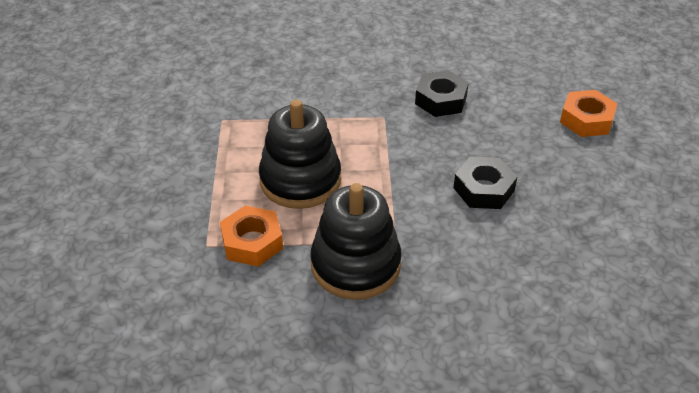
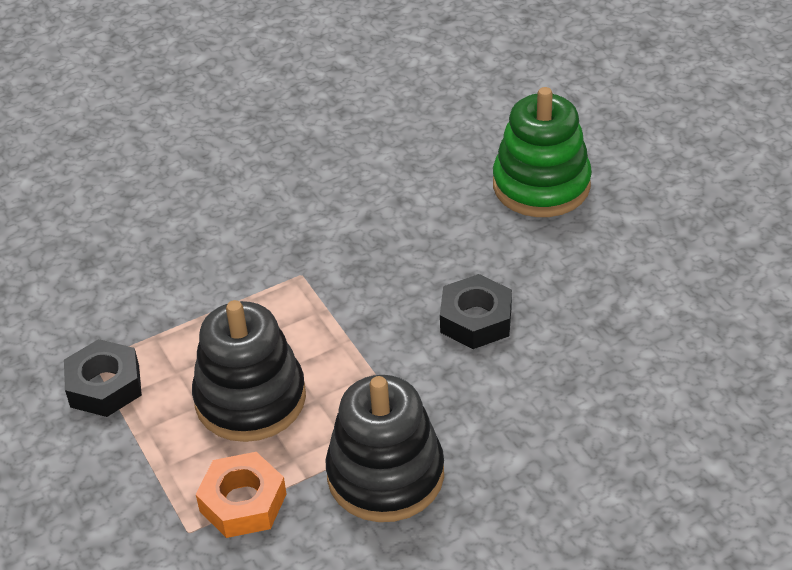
camera: 25 degrees left, 0 degrees up
black nut [415,70,469,117] -> black nut moved to [64,339,142,417]
orange nut [560,90,618,137] -> green stacking toy [493,87,592,217]

